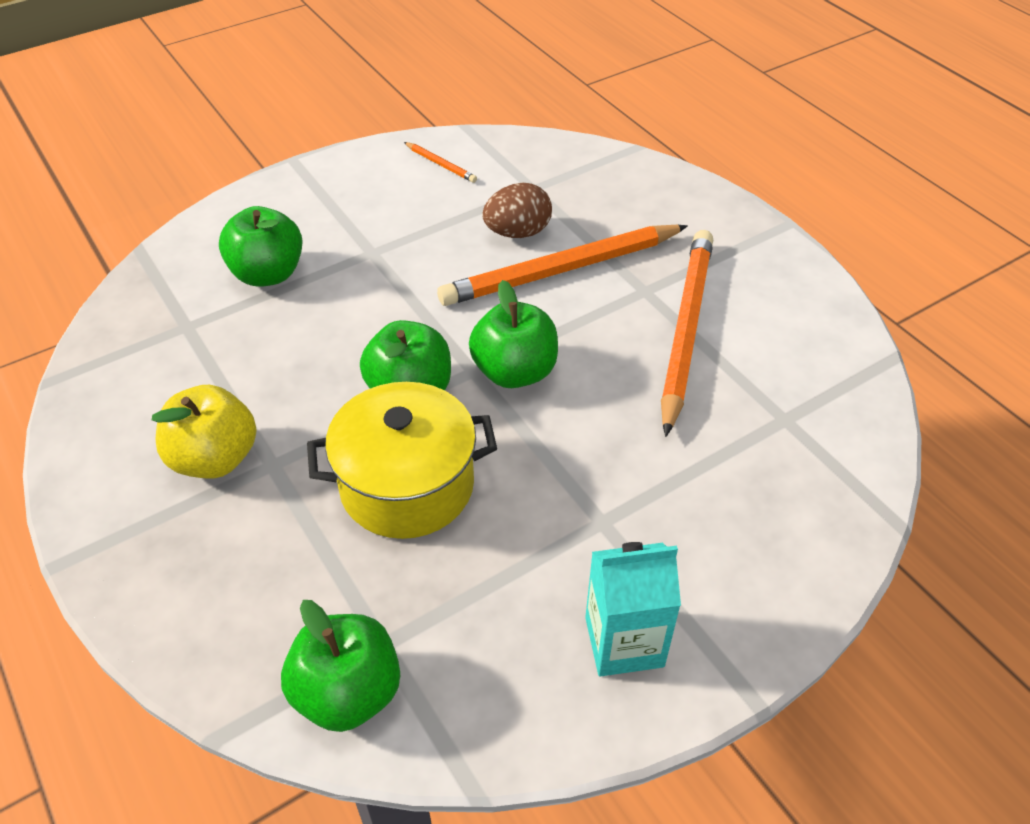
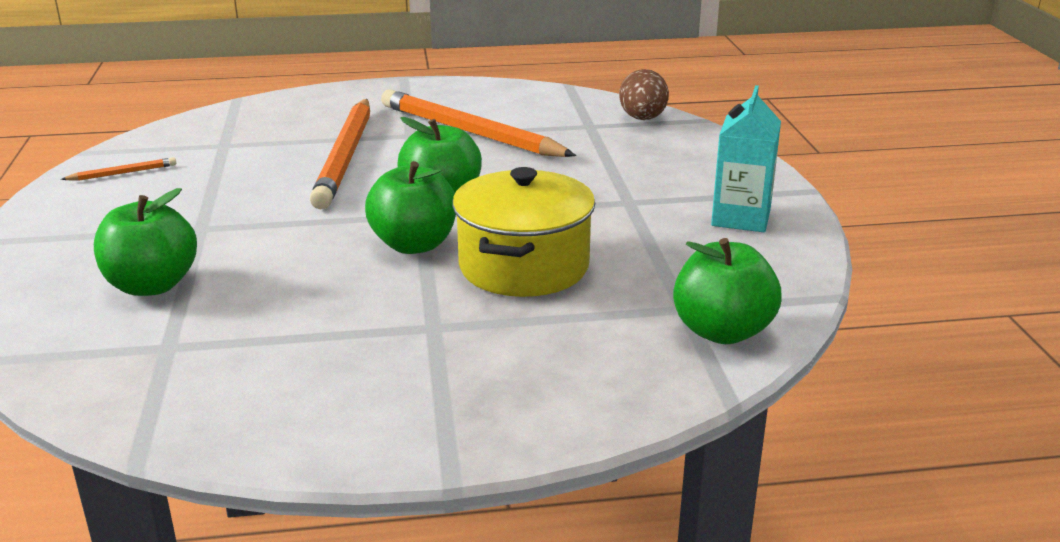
camera: 65 degrees left, 20 degrees down
yellow apple [152,385,257,478] -> none
brown egg [482,183,552,238] -> brown egg moved to [619,69,669,120]

